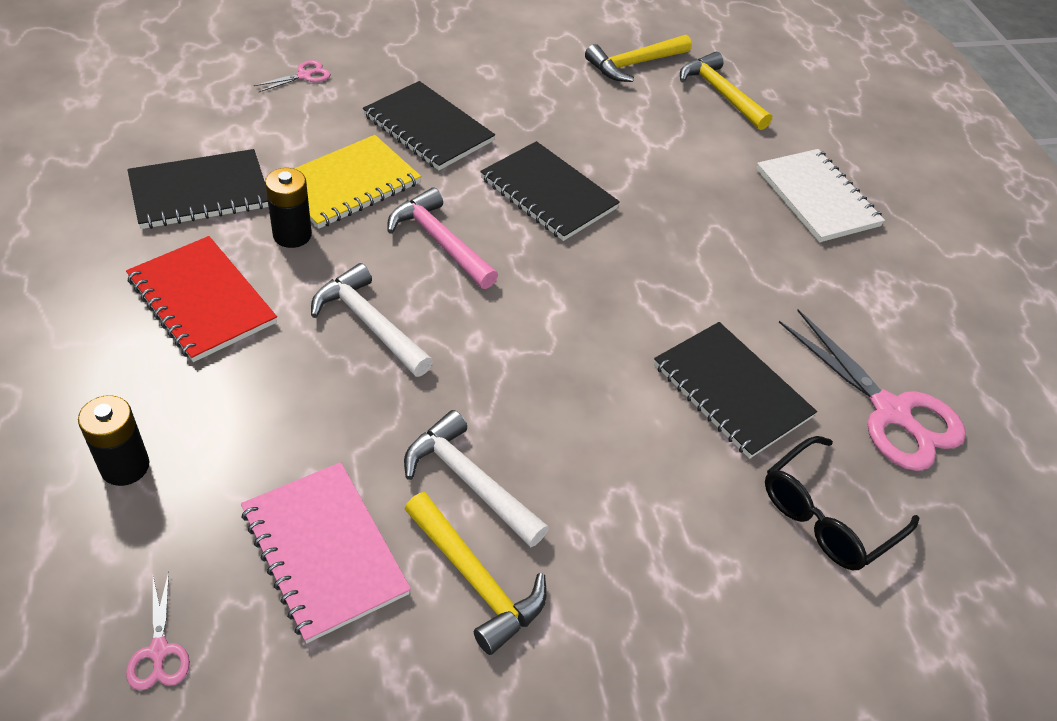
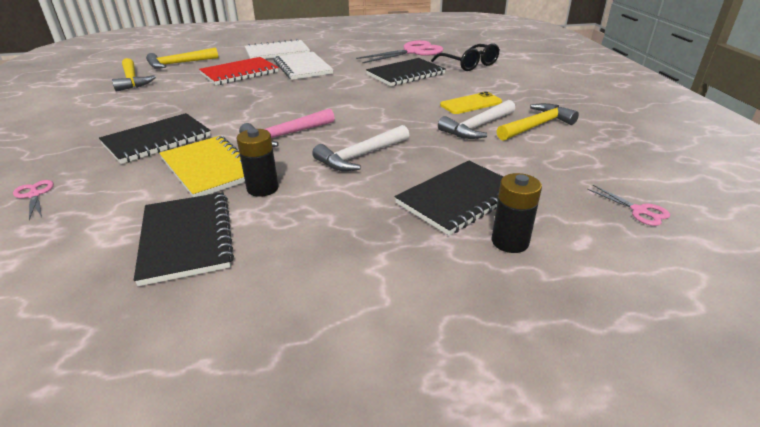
camera: 80 degrees left, 15 degrees down
red notebook [126,236,277,362] -> red notebook moved to [199,57,279,85]
pink scissors [126,572,190,690] -> pink scissors turned 60 degrees clockwise [587,185,670,226]
pink notebook [241,462,411,643] -> none
black notebook [480,141,620,241] -> black notebook moved to [395,161,503,236]
none -> white notebook [274,52,333,80]
none -> yellow phone [440,92,502,114]

